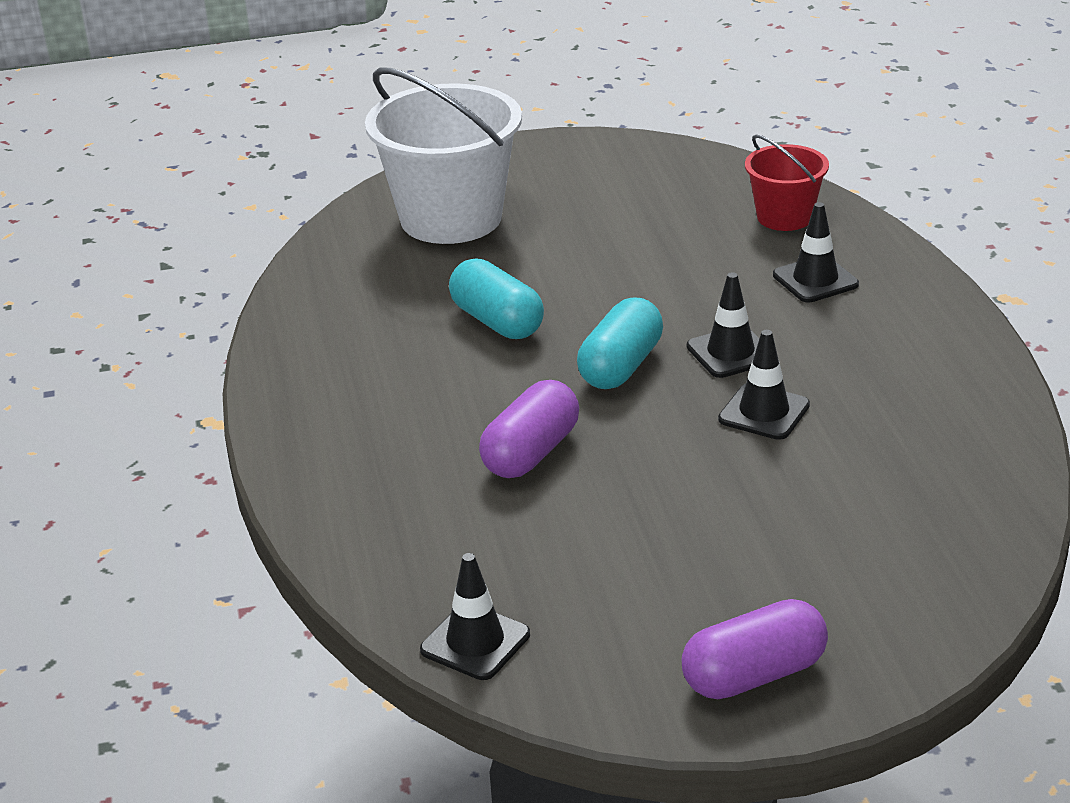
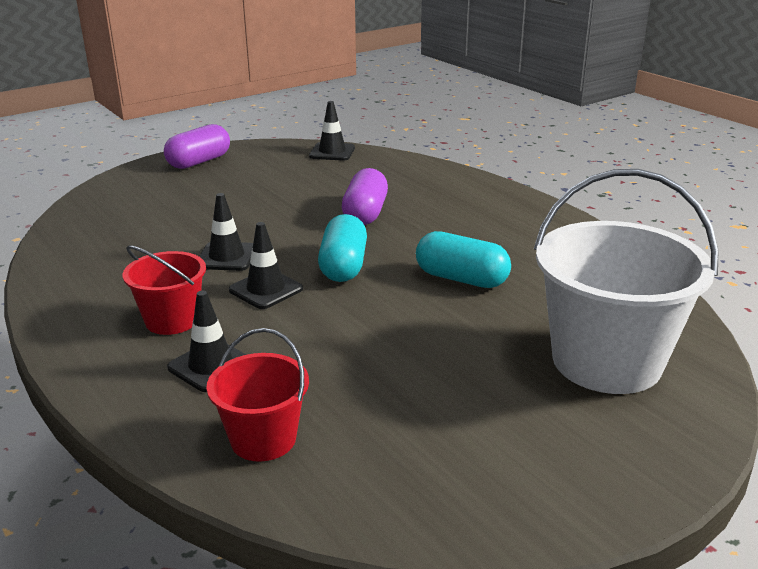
camera: 155 degrees right, 5 degrees down
none -> red bucket [123,245,206,335]

